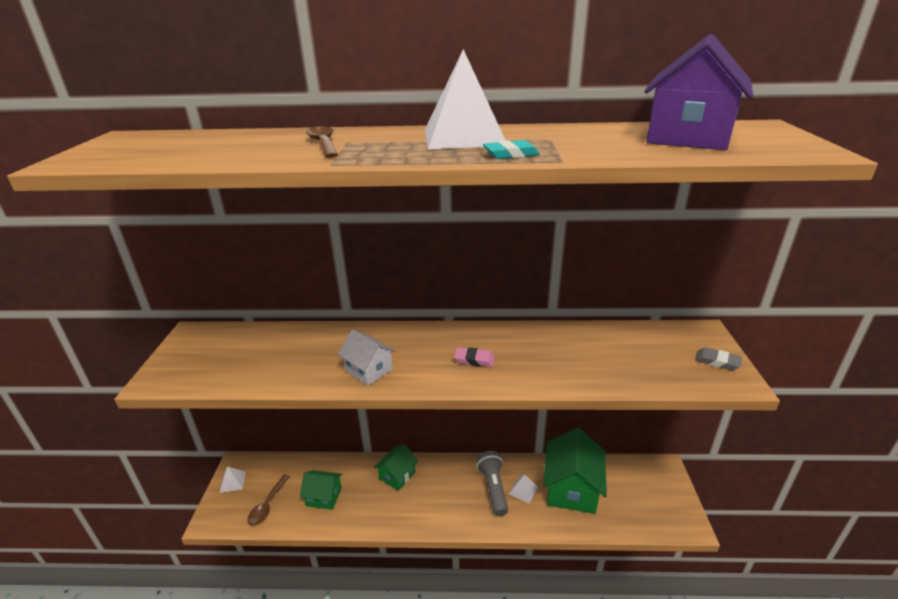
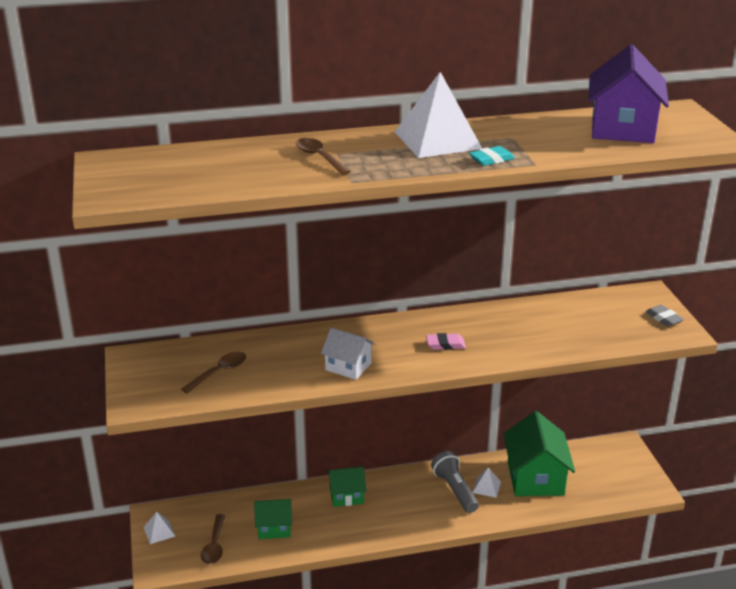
camera: 15 degrees left, 0 degrees up
green house [374,444,418,491] -> green house turned 60 degrees clockwise [327,467,366,507]
grey eraser [695,347,742,370] -> grey eraser turned 45 degrees clockwise [646,305,684,327]
none -> brown spoon [181,352,246,394]

